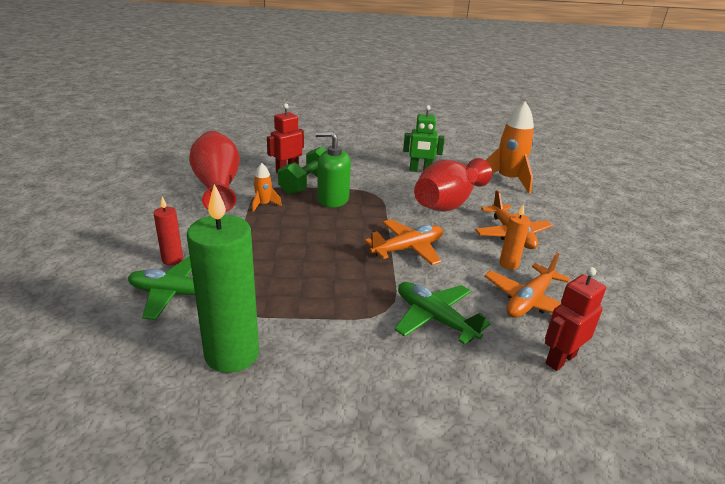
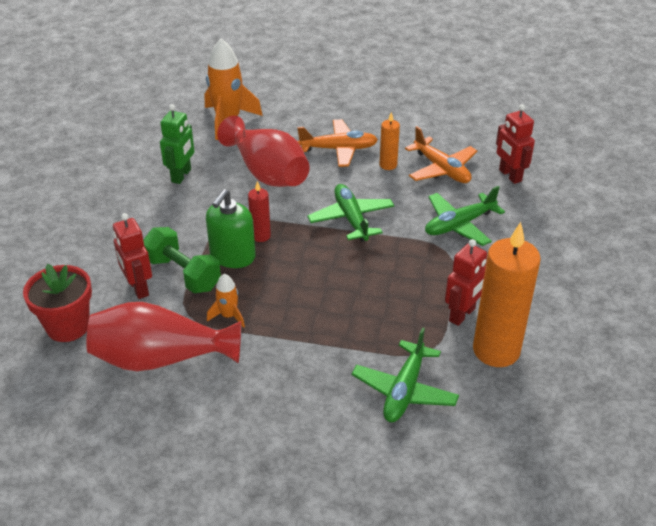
camera: 75 degrees left, 10 degrees up
red candle [153,197,183,265] -> red candle moved to [248,181,271,242]
green candle [187,184,259,373] -> orange candle [473,222,541,367]
orange plane [365,219,443,265] -> green plane [307,184,395,242]
none -> red flower pot [23,264,92,342]
none -> red robot [445,239,487,326]

